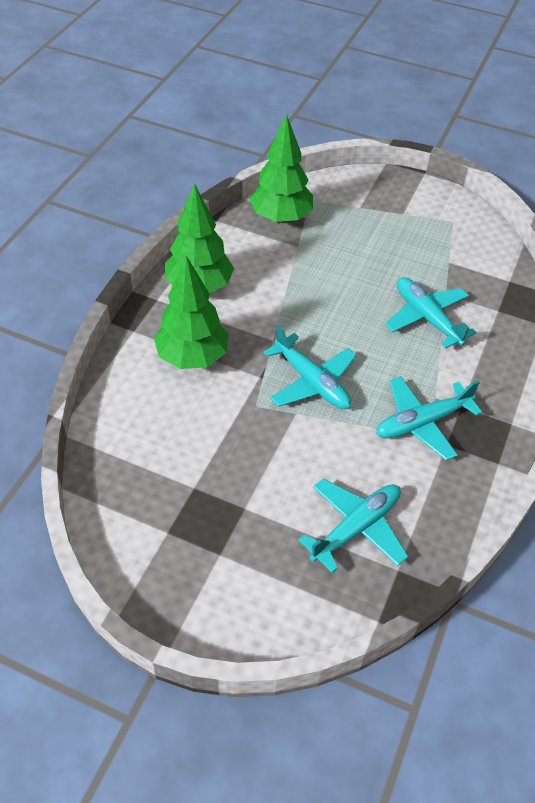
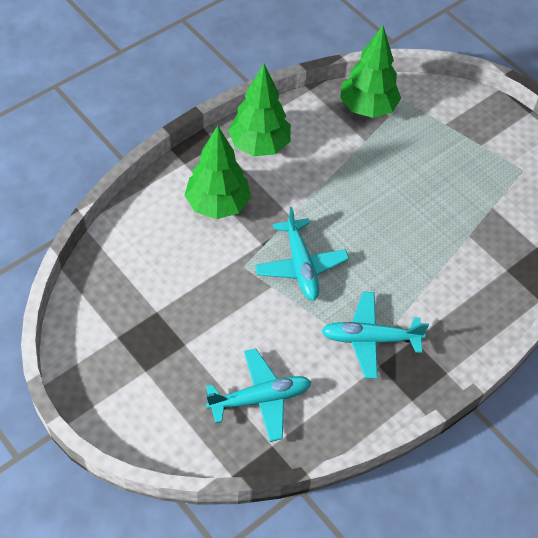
camera: 25 degrees right, 5 degrees up
turquoise plane [385,277,477,349] -> none

